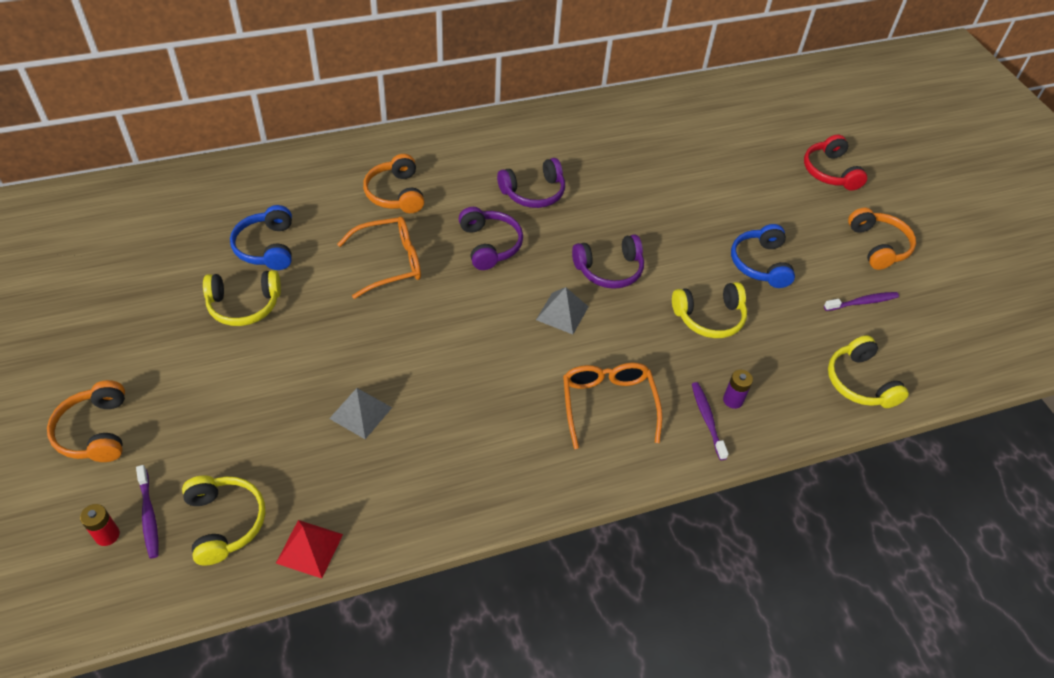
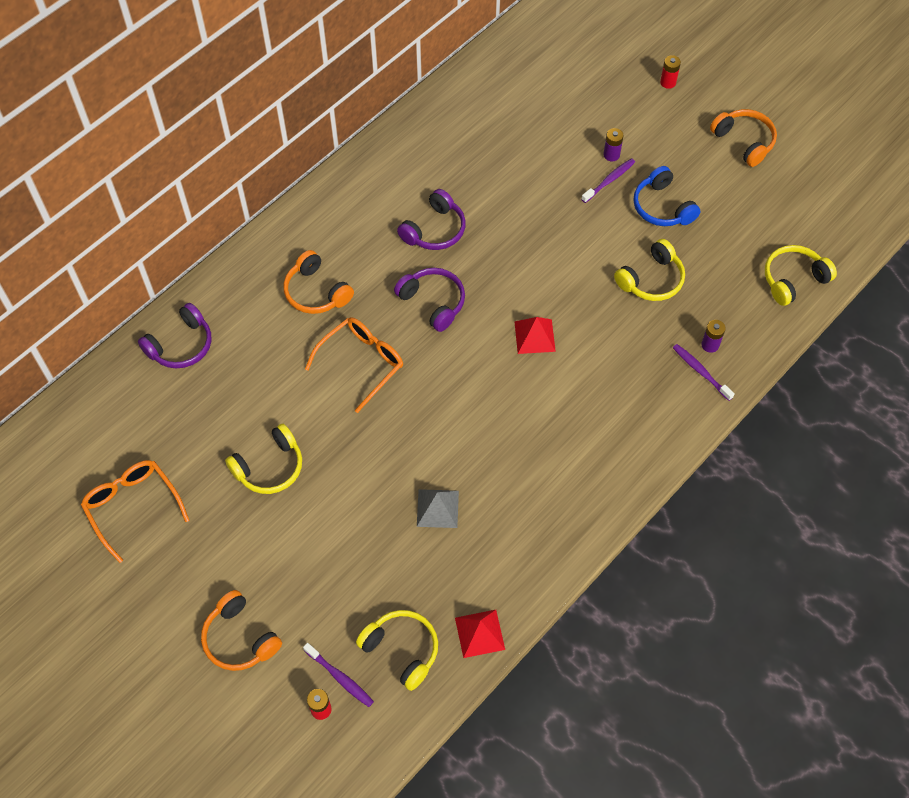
camera: 25 degrees left, 10 degrees up
blue headphones [230,205,292,270] -> none
grey pyramid [536,287,589,334] -> red pyramid [514,317,556,354]
orange glasses [563,363,662,449] -> orange glasses moved to [81,460,189,563]
purple headphones [572,234,644,289] -> purple headphones moved to [138,303,212,368]
red headphones [804,135,867,191] -> red battery [660,55,681,89]
purple toothbrush [824,292,899,311] -> purple toothbrush moved to [581,158,635,203]
yellow headphones [828,335,909,408] -> yellow headphones turned 105 degrees clockwise [765,245,837,306]
none -> purple battery [603,128,624,161]

